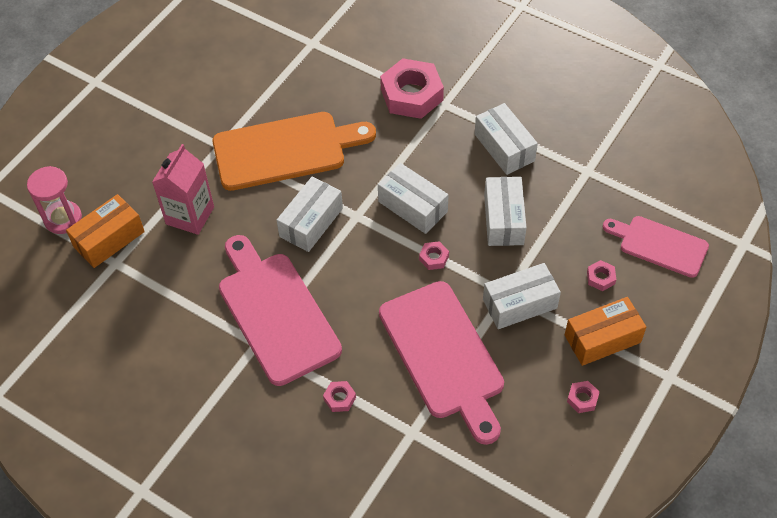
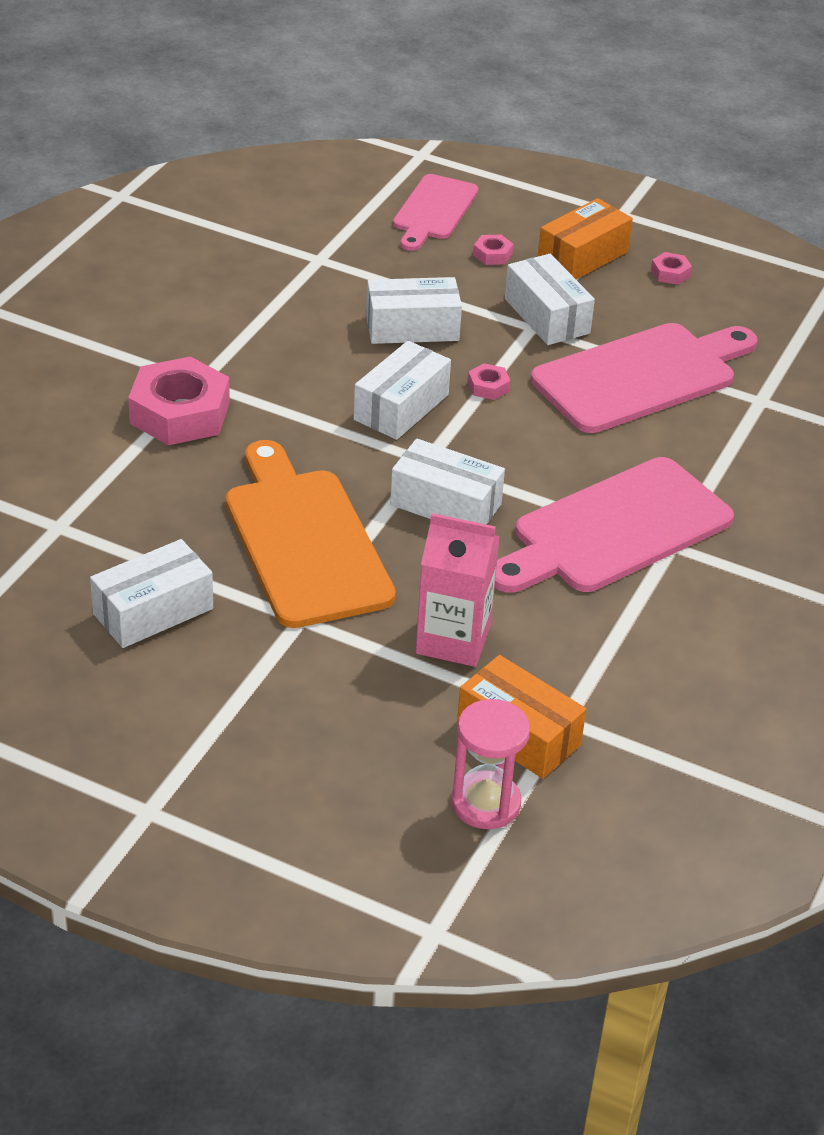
camera: 100 degrees left, 15 degrees down
pink nut [323,381,356,412] -> none
white box [475,103,538,175] -> white box moved to [90,539,213,648]
orange box [565,297,646,366] -> orange box turned 75 degrees clockwise [538,198,633,279]

